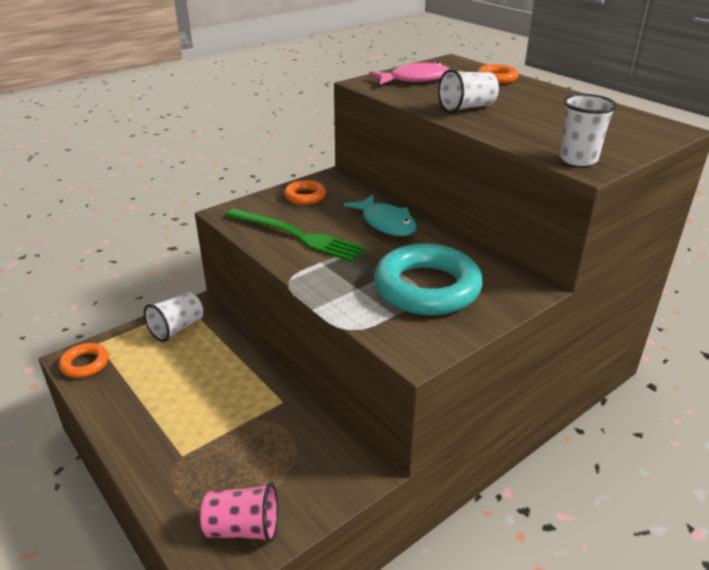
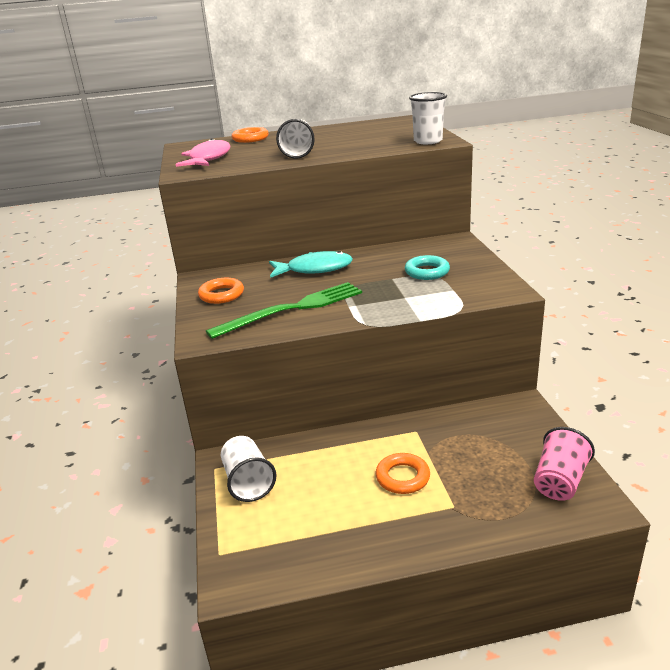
camera: 60 degrees left, 5 degrees down
orange ring [59,343,109,378] -> orange ring moved to [375,453,430,494]
turquoise ring [374,244,483,315] -> turquoise ring [405,255,450,280], size x0.49

